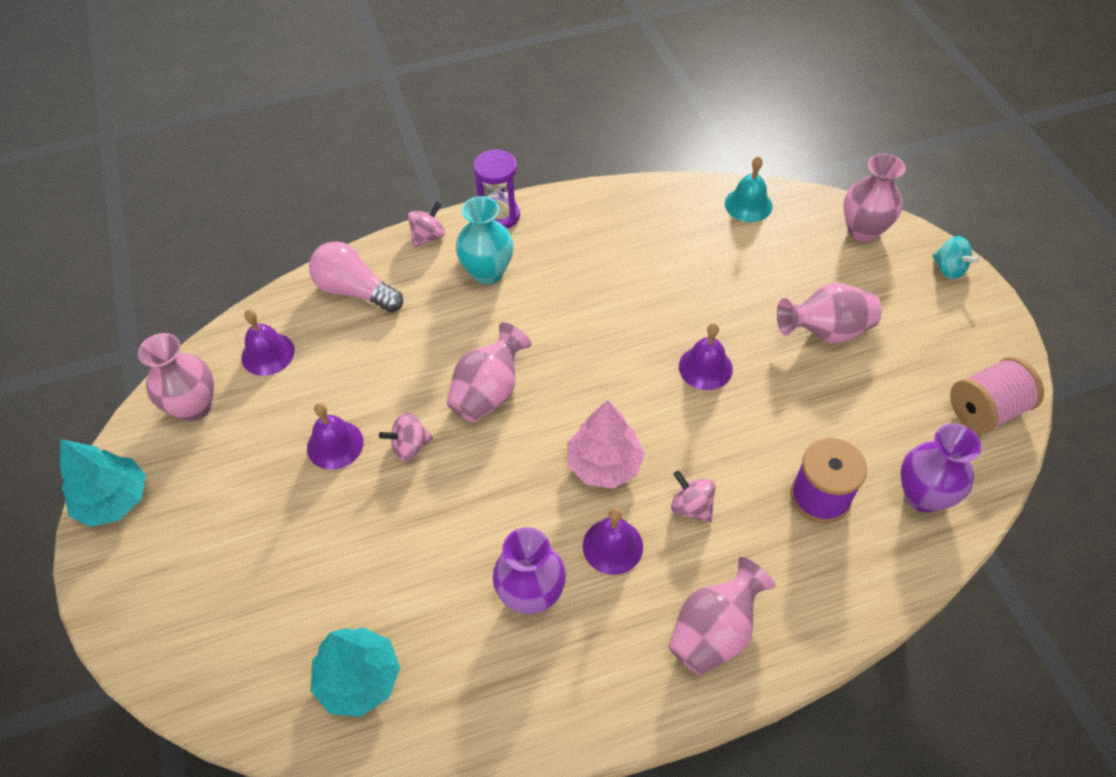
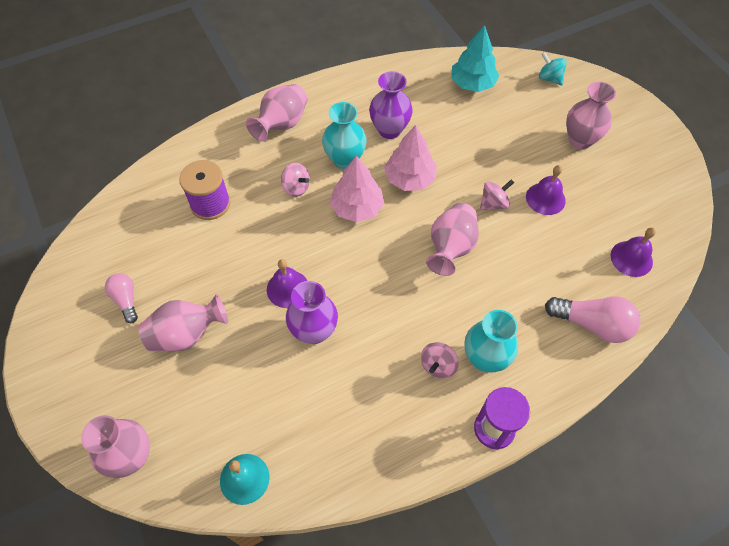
camera: 170 degrees right, 5 degrees up
turquoise tree [60,439,146,527] -> none
pink vase [138,333,214,421] -> pink vase moved to [566,82,616,149]
pink spinning top [408,201,445,248] -> pink spinning top moved to [421,342,458,379]
purple bell [583,508,643,575] -> turquoise vase [322,102,367,169]
purple vase [901,423,981,513] -> purple vase moved to [286,281,338,344]
turquoise spinning top [932,236,980,280] -> turquoise spinning top moved to [539,52,567,85]
pink spool [950,356,1044,434] -> none
none -> pink light bulb [105,273,138,323]
none -> pink tree [384,125,437,191]

